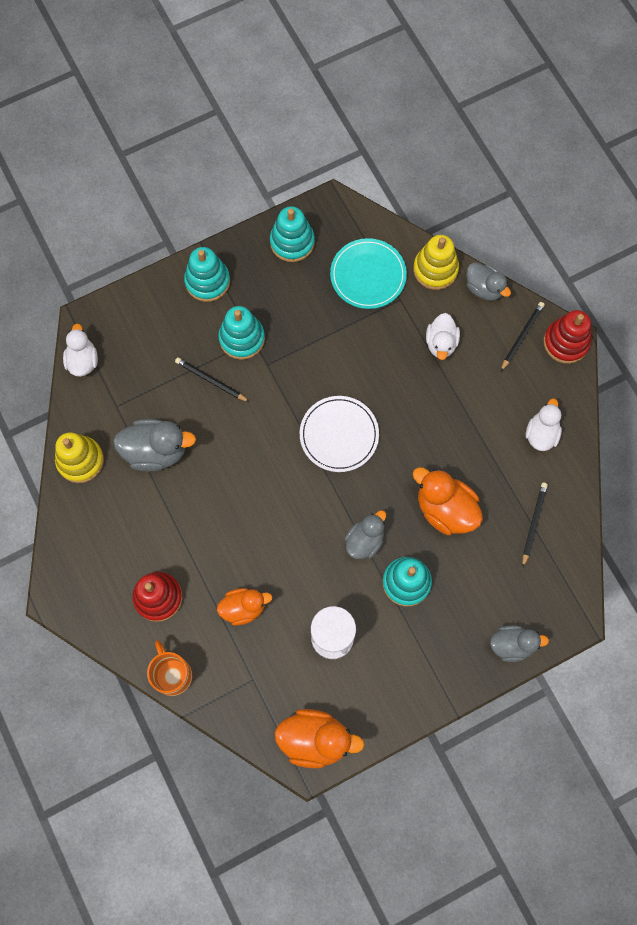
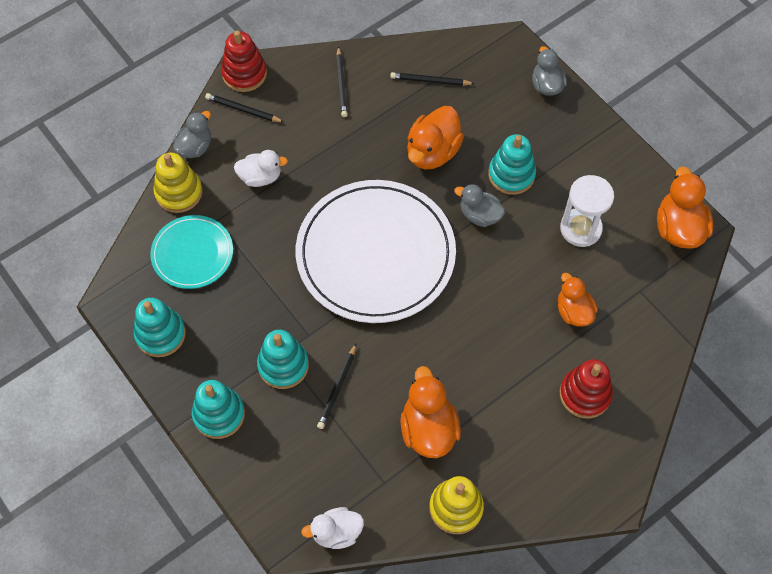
camera: 100 degrees left, 10 degrees down
grey duck [113,419,196,472] -> orange duck [400,366,461,458]
orange mug [147,640,192,696] -> none
white plate [300,396,379,472] -> white plate [296,180,456,323], size x1.94
white duck [526,398,562,451] -> black pencil [336,46,348,117]

